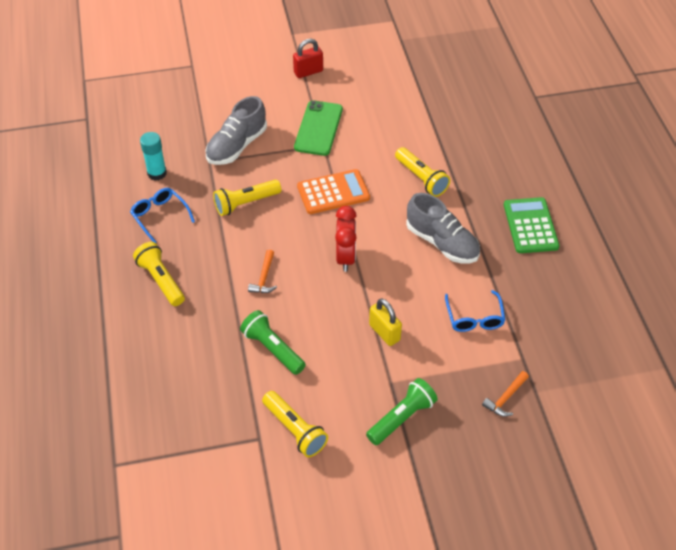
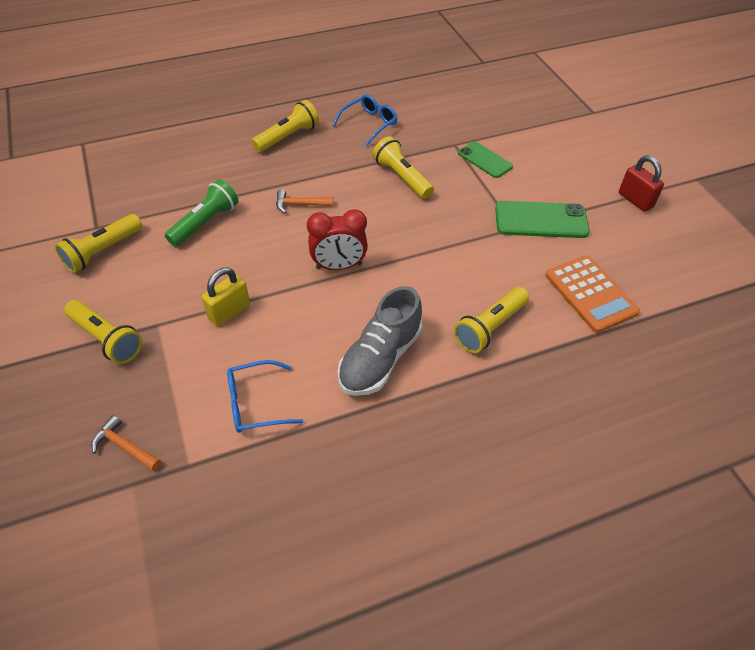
camera: 80 degrees right, 0 degrees up
turquoise glue stick [140,132,167,180] -> none
grey shoe [206,96,267,165] -> green phone [458,141,513,178]
orange calculator [297,169,370,214] -> orange calculator moved to [545,256,640,333]
green flashlight [366,378,438,445] -> yellow flashlight [64,300,142,364]
green calculator [504,197,560,253] -> none

